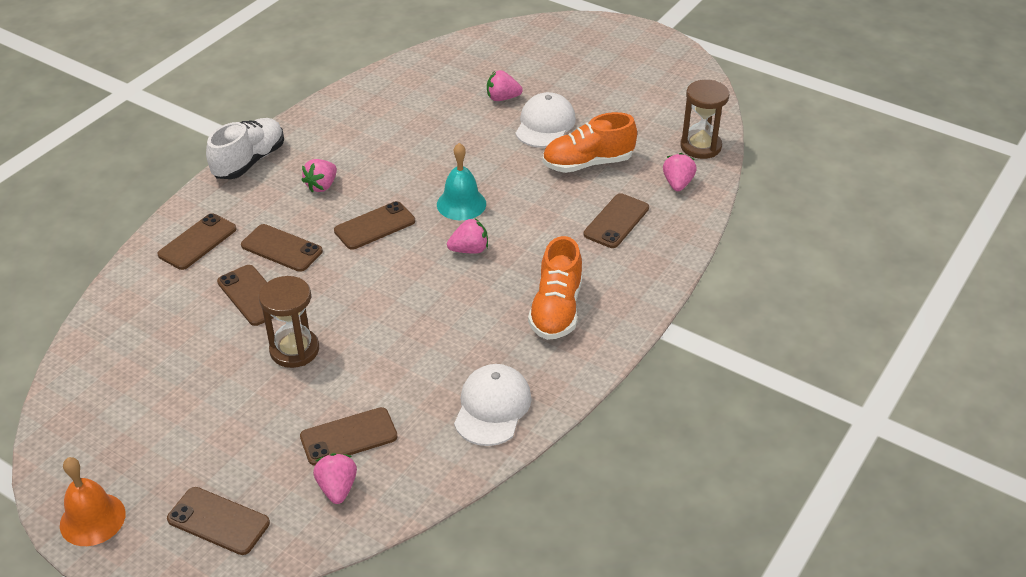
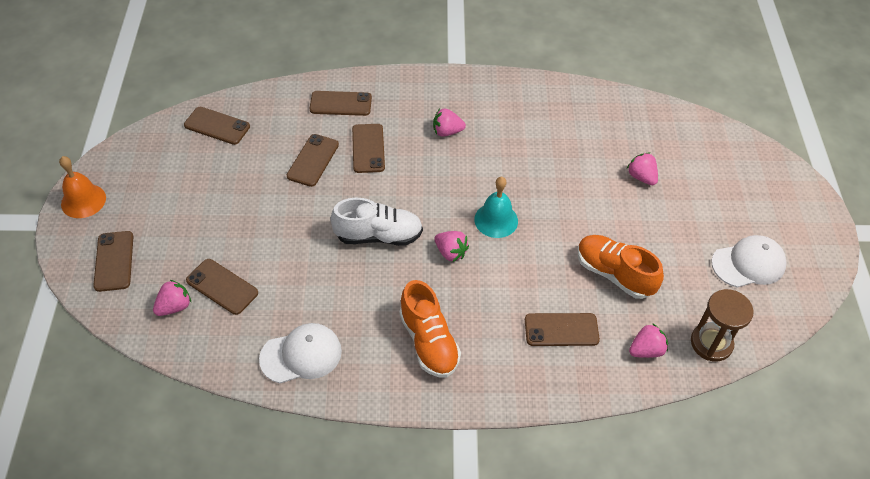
camera: 55 degrees right, 10 degrees up
white shoe [206,118,284,179] -> white shoe moved to [330,198,423,246]
brown hourglass [259,276,319,368] -> none
brown phone [334,201,415,250] -> brown phone moved to [184,107,250,145]
white cap [515,92,576,148] -> white cap moved to [711,235,787,288]
orange shoe [528,236,582,340] -> orange shoe turned 90 degrees counterclockwise [399,280,461,377]

